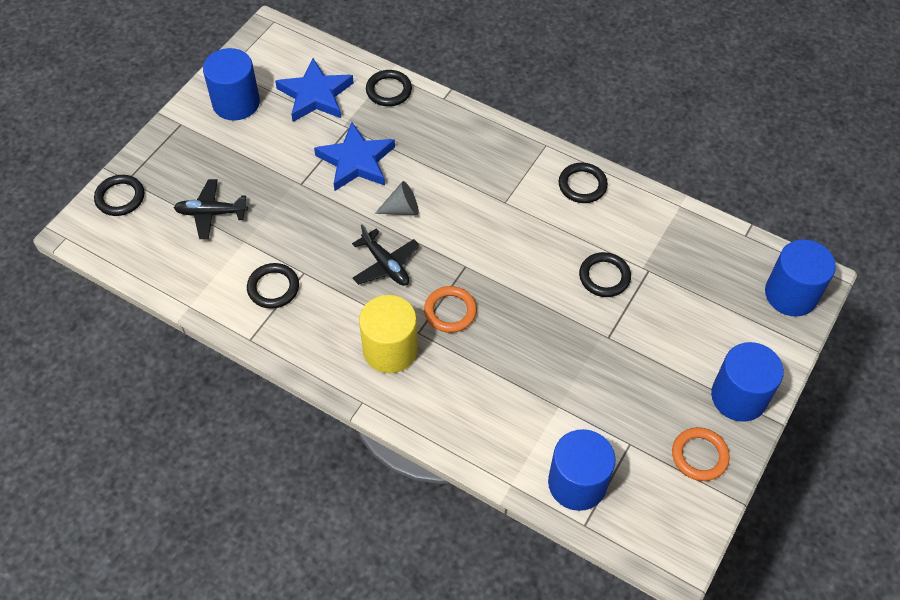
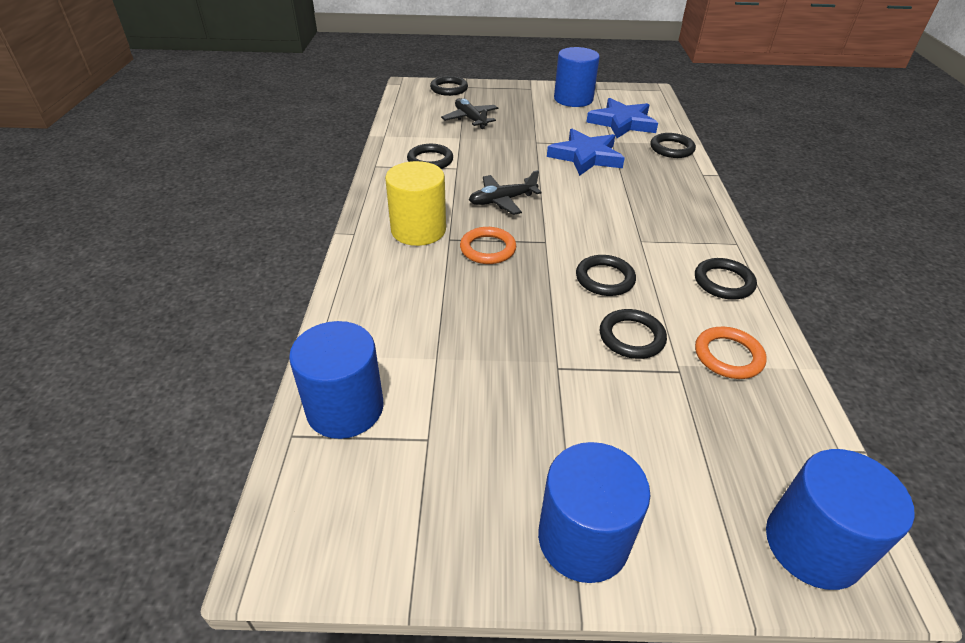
camera: 60 degrees right, 15 degrees down
black plane [352,224,420,286] -> black plane turned 45 degrees clockwise [469,170,542,215]
grey cone [375,181,419,215] -> none
orange ring [672,427,730,481] -> orange ring moved to [695,327,767,379]
none -> black ring [576,255,636,296]

